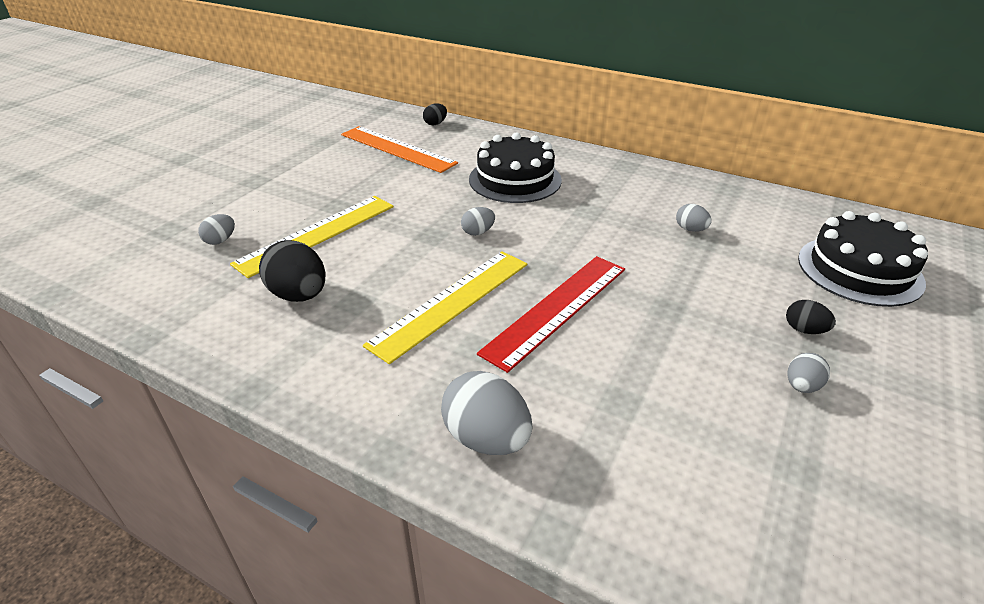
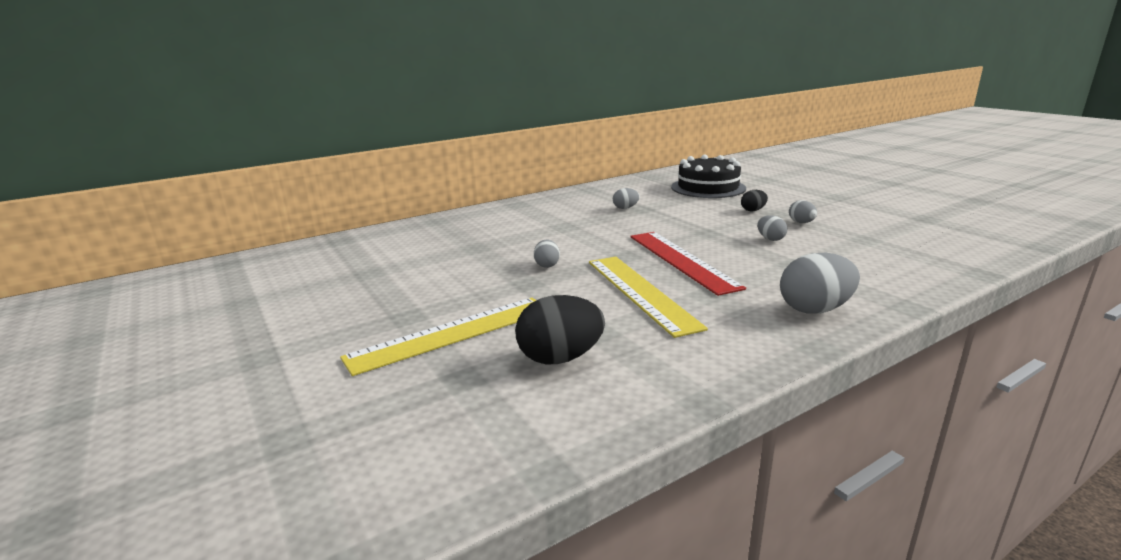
camera: 60 degrees left, 15 degrees down
grey egg [198,214,235,245] -> grey egg moved to [757,215,787,241]
yellow ruler [230,196,394,278] -> yellow ruler turned 75 degrees clockwise [340,298,536,376]
orange ruler [341,126,458,173] -> none
black egg [423,103,447,126] -> none
black cake [469,132,562,203] -> none

